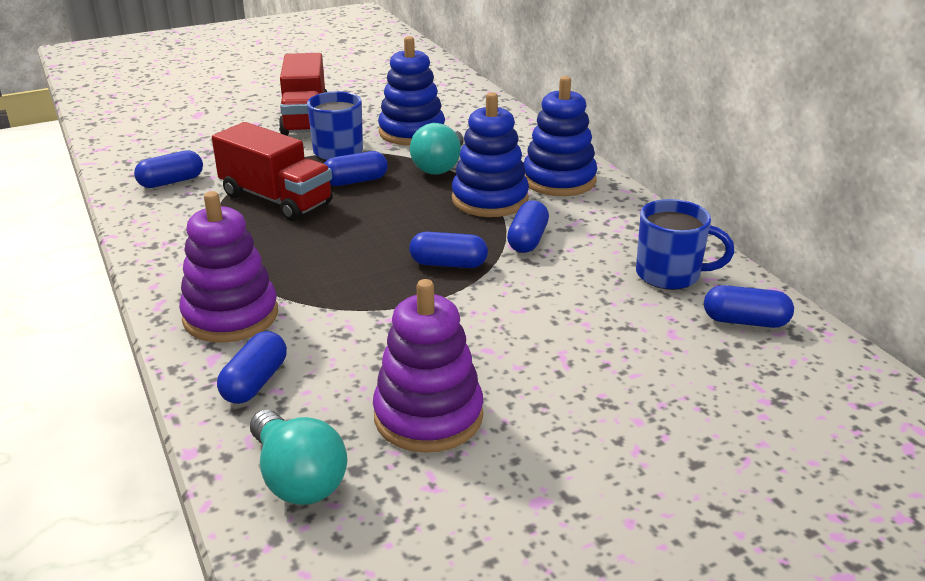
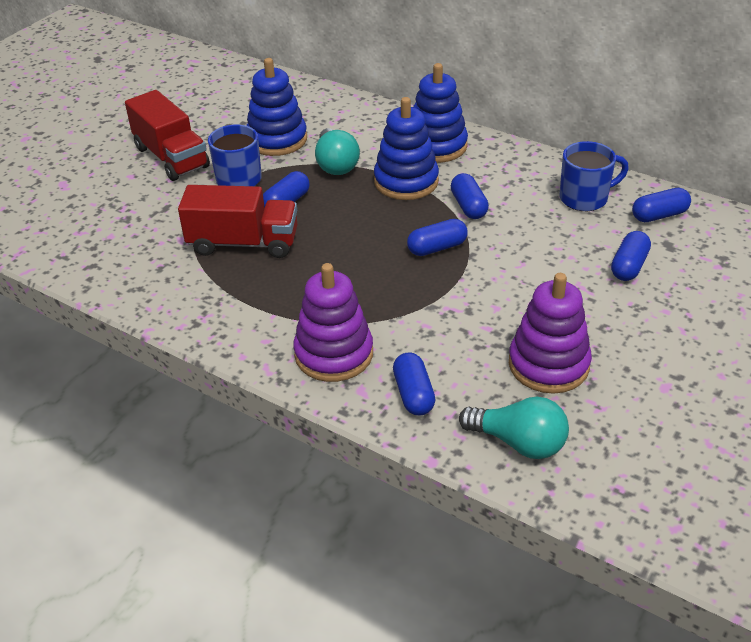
camera: 30 degrees left, 10 degrees up
blue capsule [134,150,203,188] -> blue capsule moved to [611,231,651,281]

